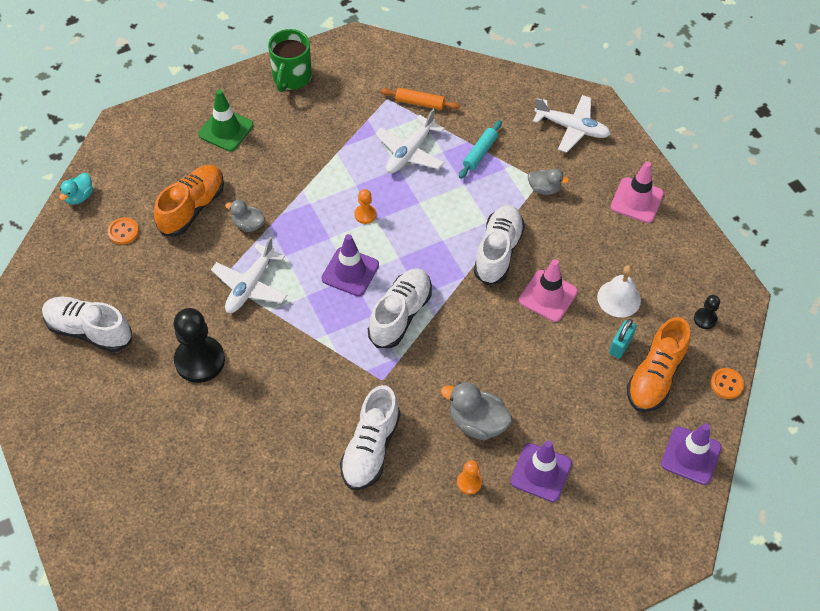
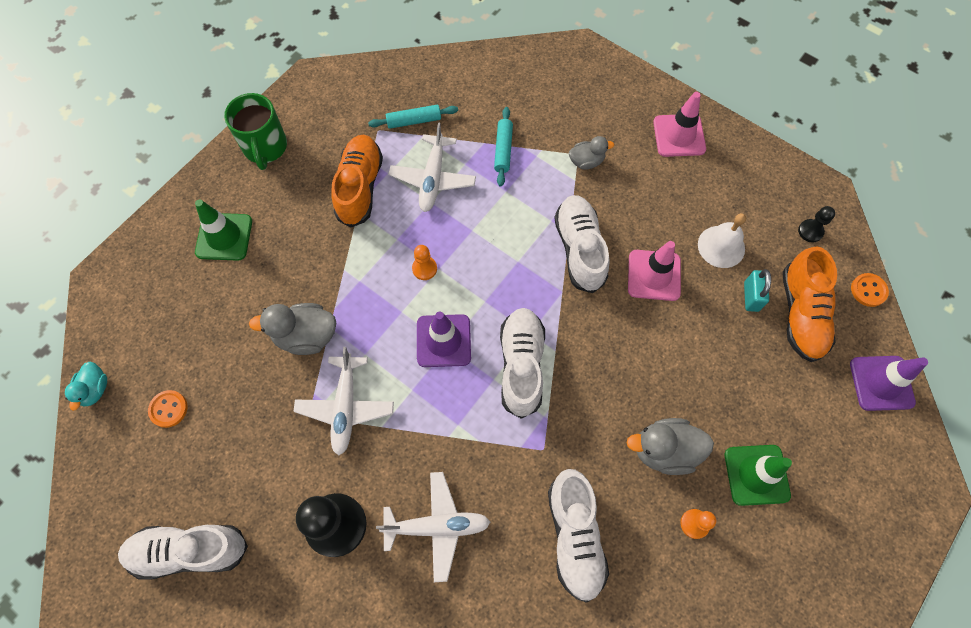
camera: 25 degrees left, 10 degrees up
orange shoe [154,165,224,236] -> orange shoe moved to [331,135,383,228]
grey duck [225,200,265,232] -> grey duck [249,303,336,355], size x1.62
orange rolling pin [381,88,460,110] -> turquoise rolling pin [368,105,458,129]
purple traffic cone [510,441,572,502] -> green traffic cone [725,445,792,506]
white plane [533,95,611,153] -> white plane moved to [376,472,490,582]

